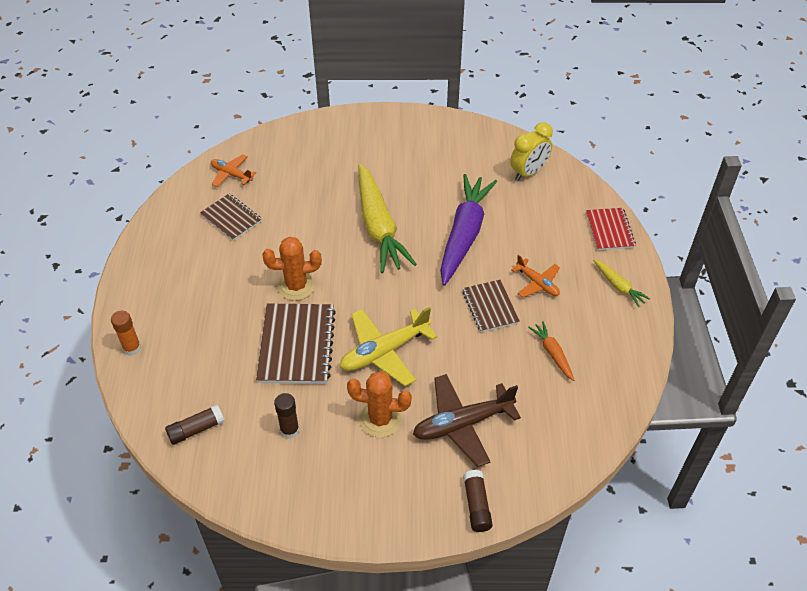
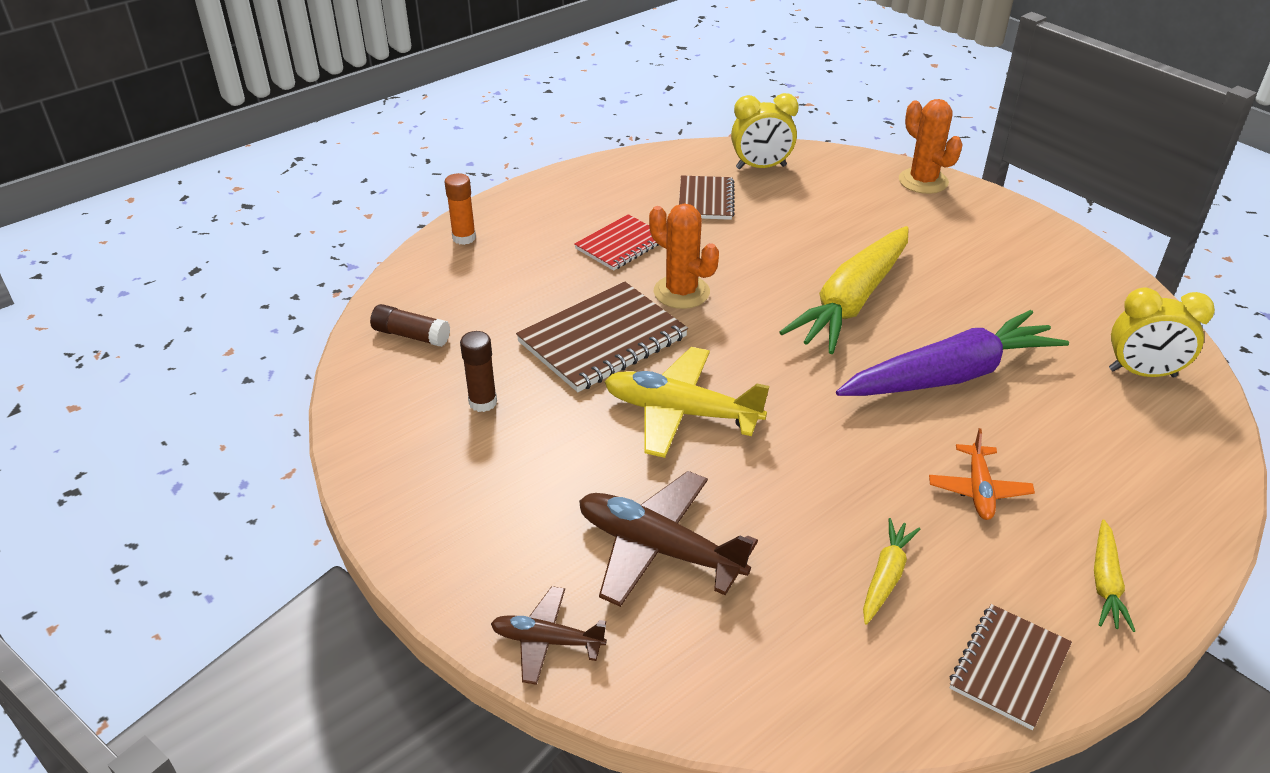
camera: 50 degrees right, 10 degrees down
orange plane [211,154,256,187] -> yellow clock [731,93,799,169]
orange cactus [347,371,412,437] -> orange cactus moved to [899,99,963,194]
brown notebook [463,280,520,332] -> brown notebook moved to [949,604,1072,730]
brown glue stick [463,470,493,532] -> brown plane [491,586,607,685]
orange carrot [528,321,574,381] -> yellow carrot [863,518,920,625]
red notebook [586,208,636,251] -> red notebook moved to [574,214,659,271]

